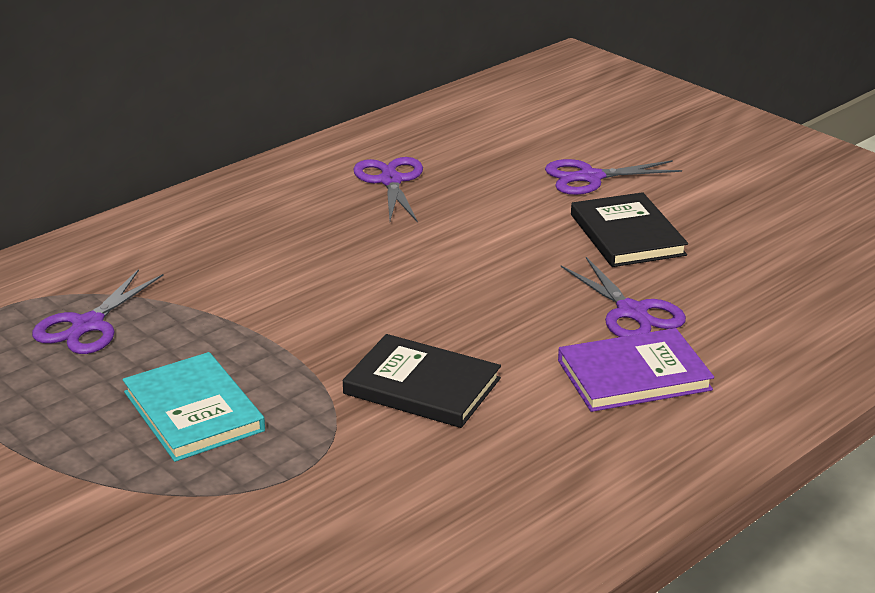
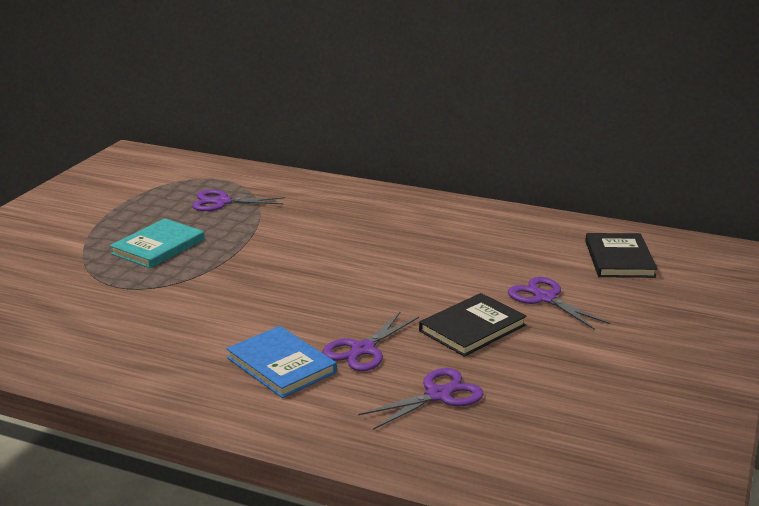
camera: 65 degrees right, 5 degrees down
black book [343,334,501,428] -> black book moved to [585,233,658,278]
purple scissors [354,157,423,223] -> purple scissors moved to [358,368,484,430]
purple book [558,328,714,412] -> blue book [226,326,337,398]

